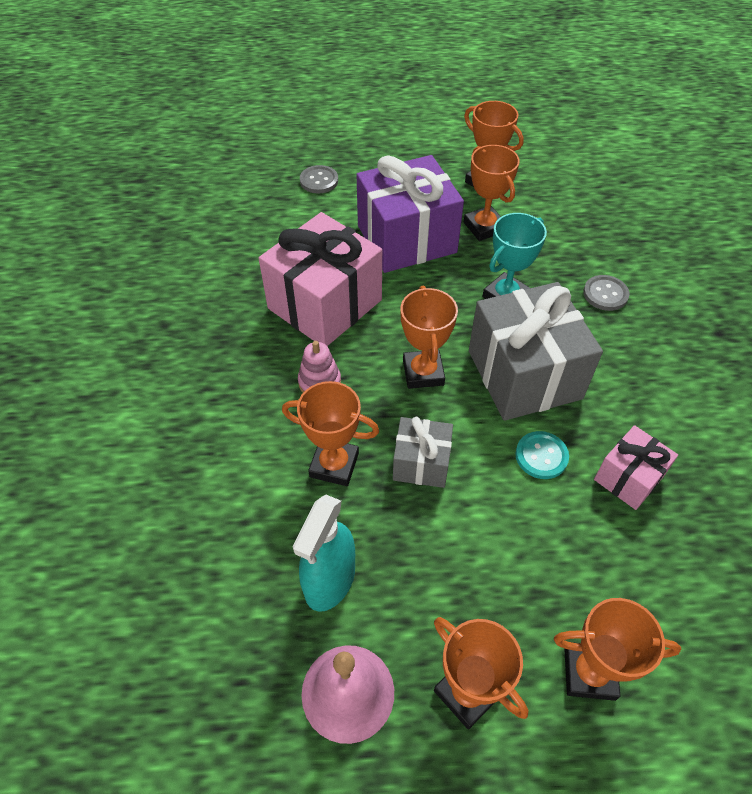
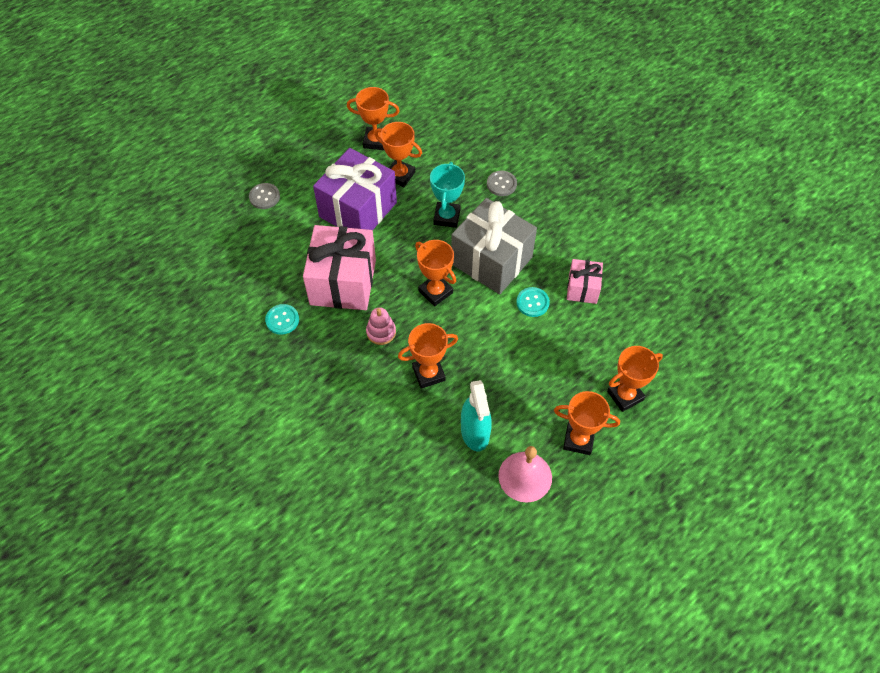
camera: 35 degrees left, 5 degrees up
grey gift [393,417,453,488] -> none
none -> turquoise button [265,304,299,335]

